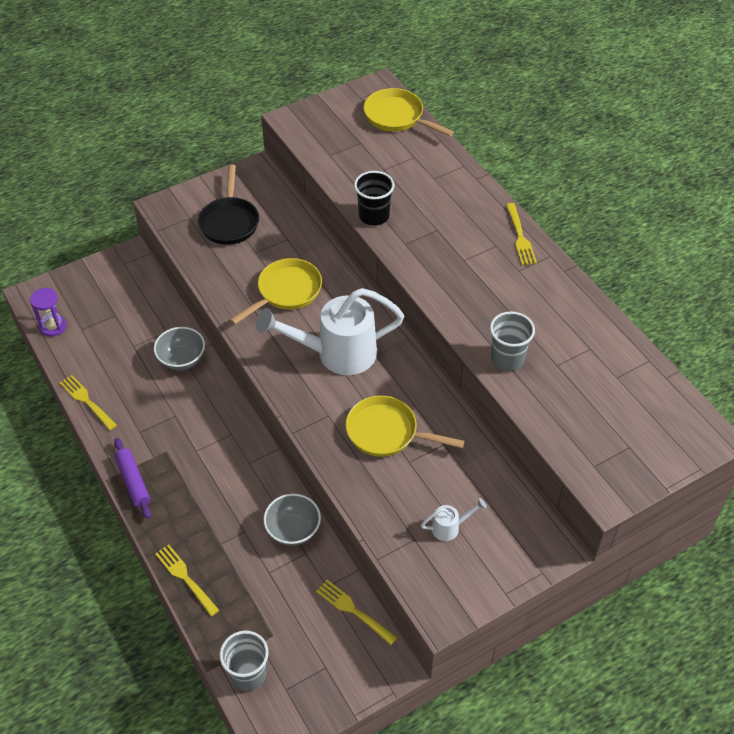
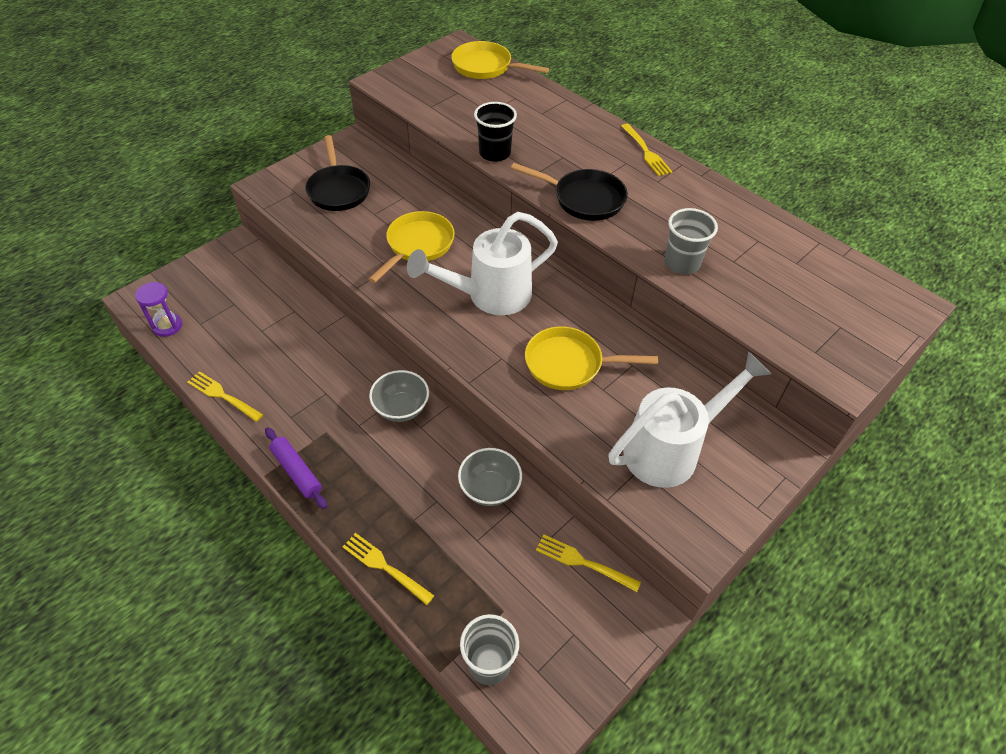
camera: 15 degrees left, 0 degrees up
grey bowl [154,327,205,370] -> grey bowl moved to [369,370,429,422]
white watering can [421,498,487,541] -> white watering can [608,351,771,488], size x2.40
none -> black pan [511,163,628,221]

